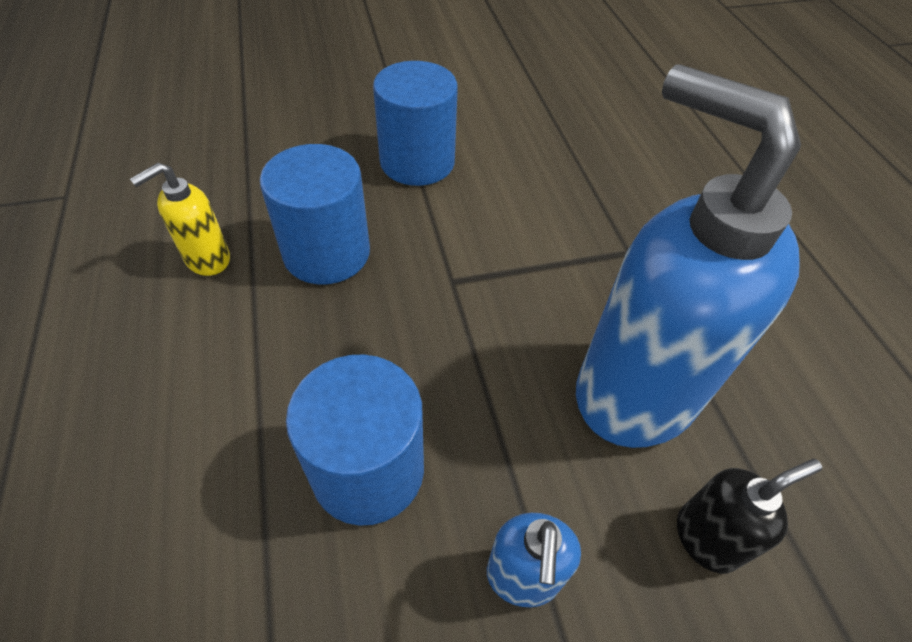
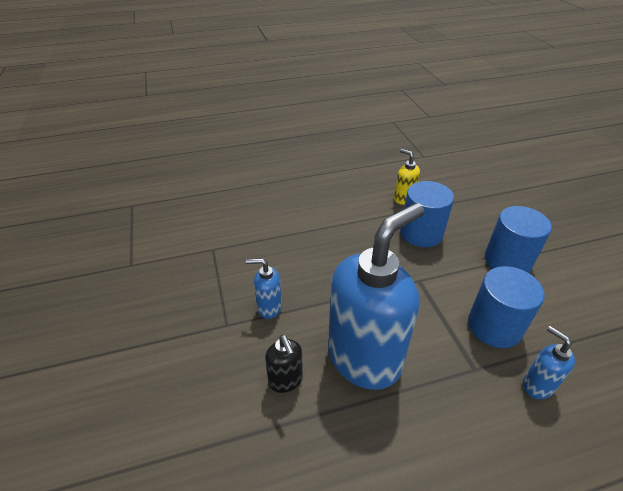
camera: 90 degrees right, 10 degrees down
blue cylinder [286,354,424,526] -> blue cylinder moved to [468,266,545,348]
none -> blue soap dispenser [523,326,575,399]

